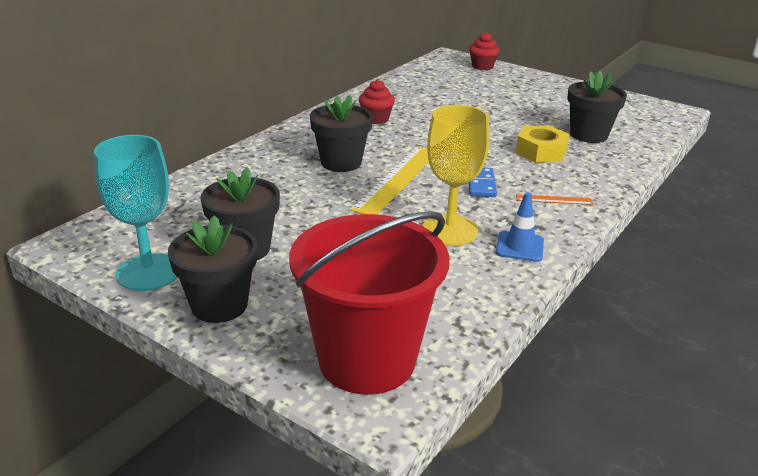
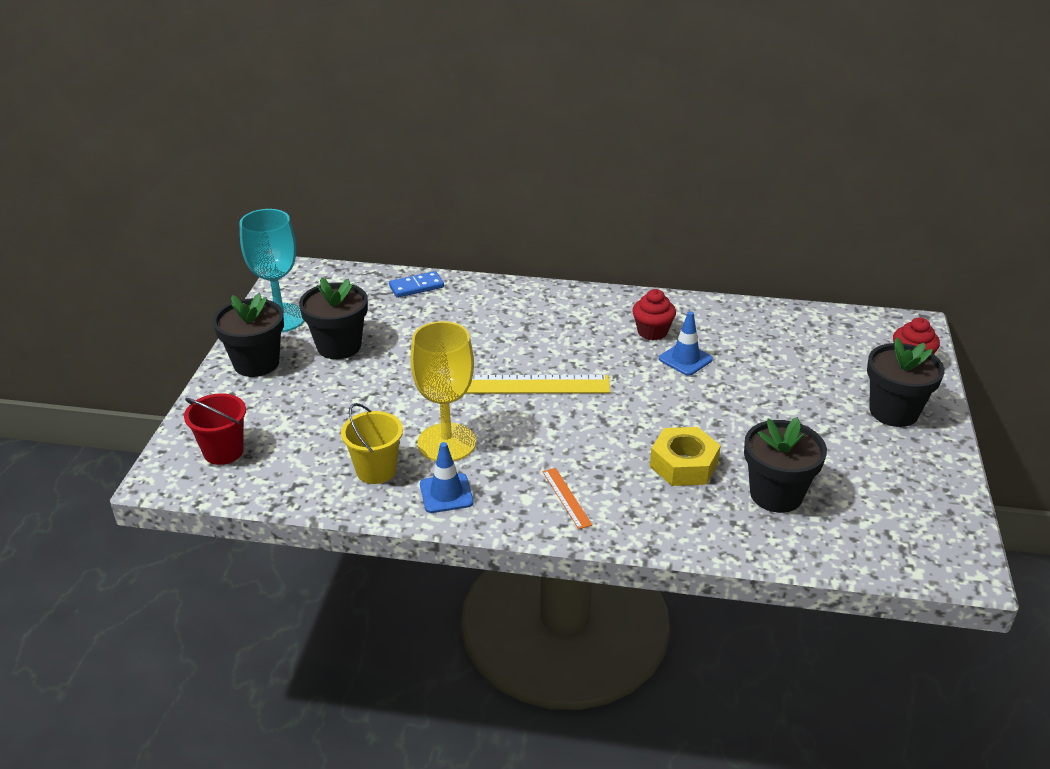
camera: 65 degrees right, 5 degrees up
red bucket [289,211,449,395] -> red bucket [184,393,246,465], size x0.49
black flower pot [310,95,373,172] -> black flower pot moved to [867,337,945,427]
blue domino [468,167,497,197] -> blue domino moved to [389,271,444,298]
none -> yellow bucket [341,403,403,484]
none -> blue traffic cone [659,311,713,376]

